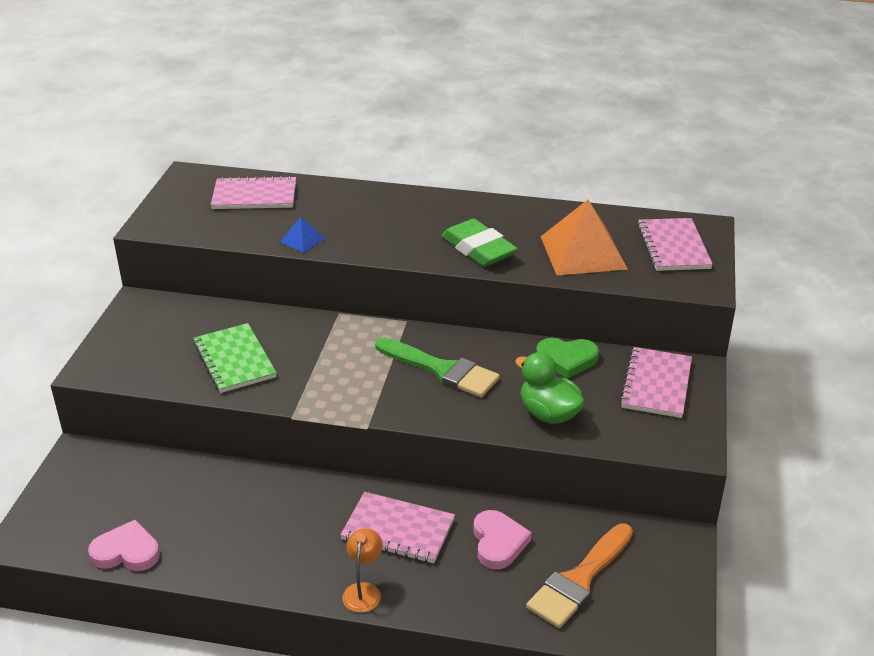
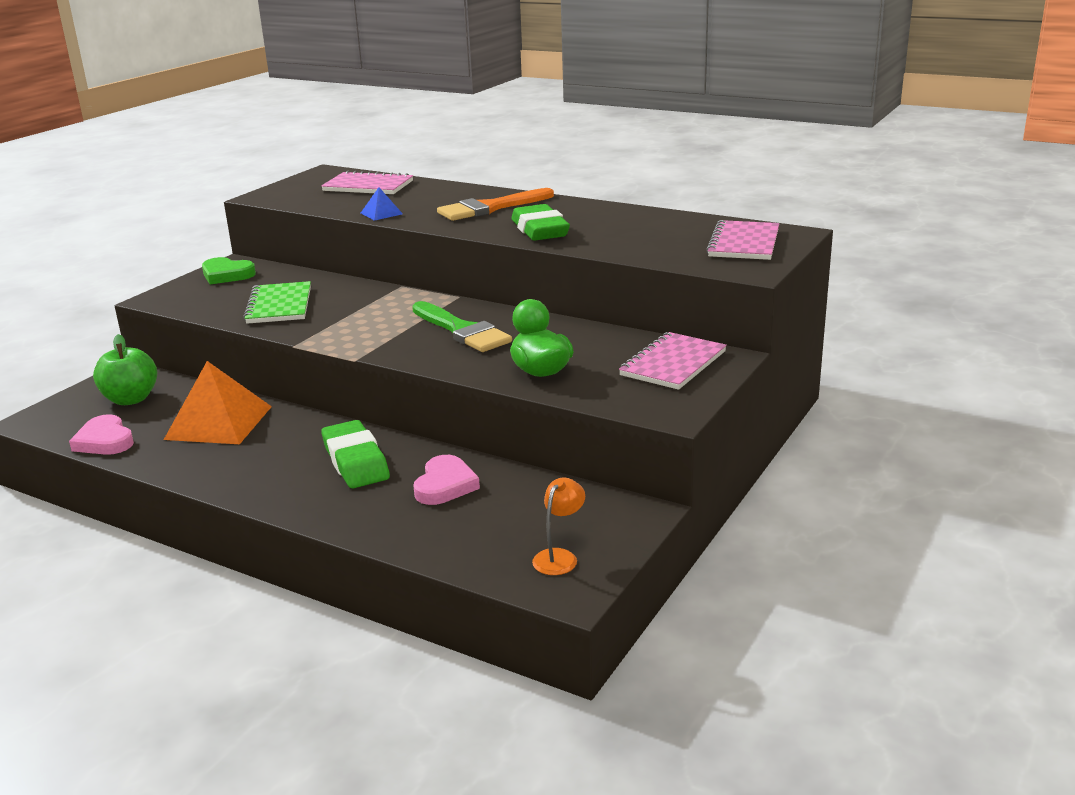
camera: 20 degrees right, 10 degrees down
pink heart [88,520,160,571] -> pink heart turned 150 degrees counterclockwise [69,414,134,455]
pink notebook [340,492,455,564] -> green eraser [321,420,390,488]
orange lamp [342,528,383,613] -> orange lamp moved to [532,477,585,575]
orange brush [526,524,633,628] -> orange brush moved to [437,188,554,221]
green heart [536,338,599,379] -> green heart moved to [202,257,256,285]
orange pyramid [540,200,628,275] -> orange pyramid moved to [164,361,272,444]
none -> green apple [93,334,157,405]

